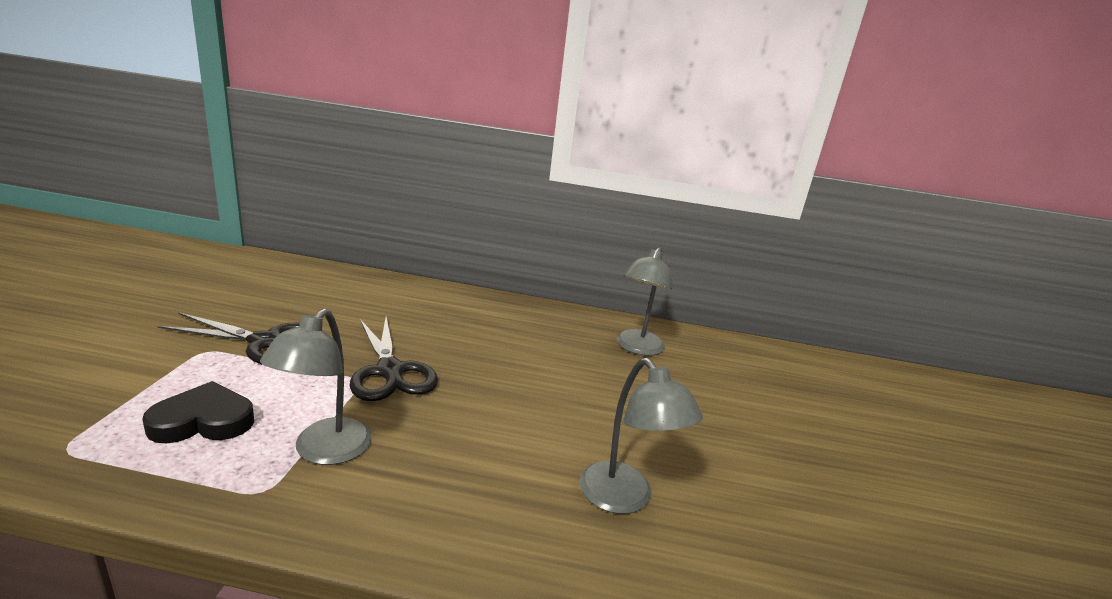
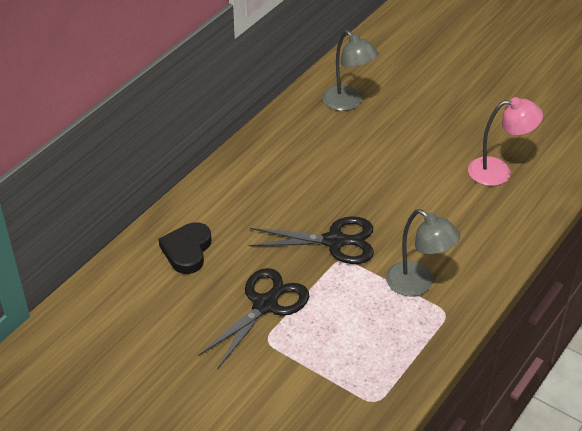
camera: 60 degrees left, 20 degrees up
black heart [142,381,254,443] -> black heart moved to [159,222,211,274]
grey lamp [580,358,703,514] -> pink lamp [468,97,543,186]

